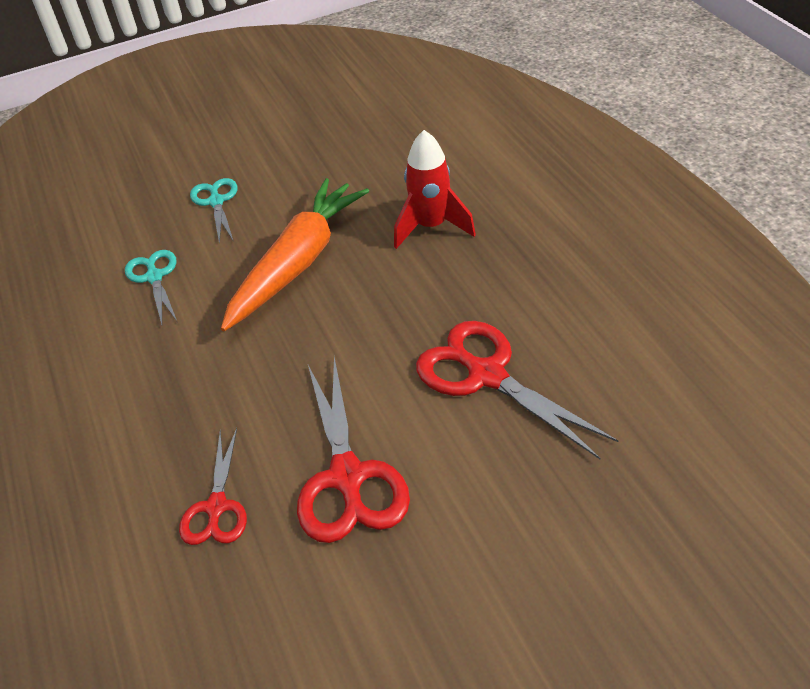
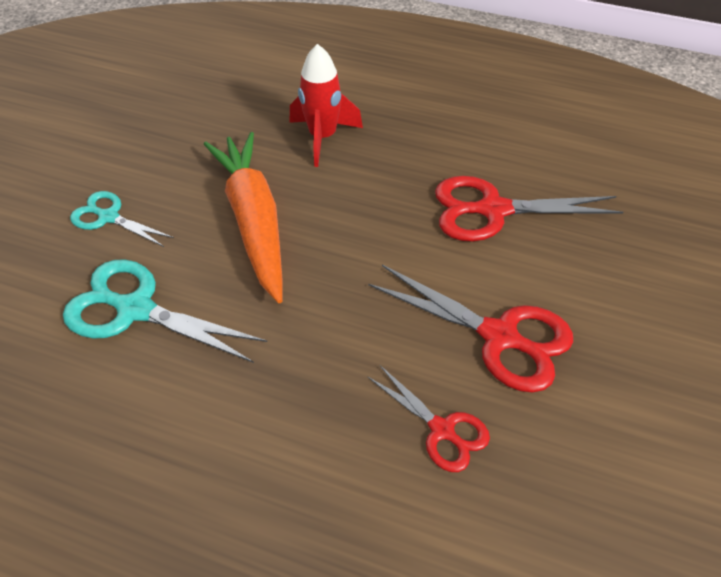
camera: 50 degrees left, 5 degrees up
turquoise scissors [125,250,177,325] -> turquoise scissors [63,260,267,363], size x1.67

